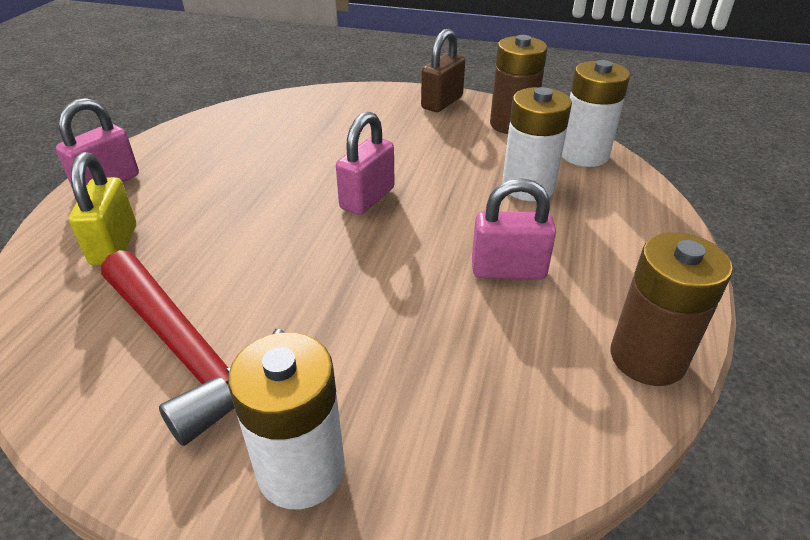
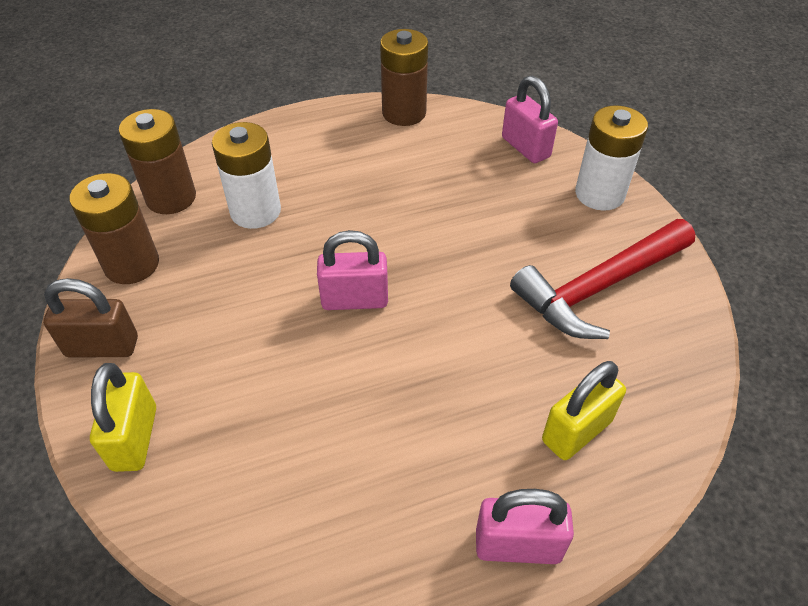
camera: 125 degrees left, 10 degrees up
red hammer [101,250,284,446] -> red hammer turned 135 degrees counterclockwise [510,219,695,339]
pink padlock [472,178,556,279] -> pink padlock moved to [502,76,558,163]
white battery [562,60,630,167] -> brown battery [119,109,196,214]
none -> yellow padlock [90,363,156,472]

